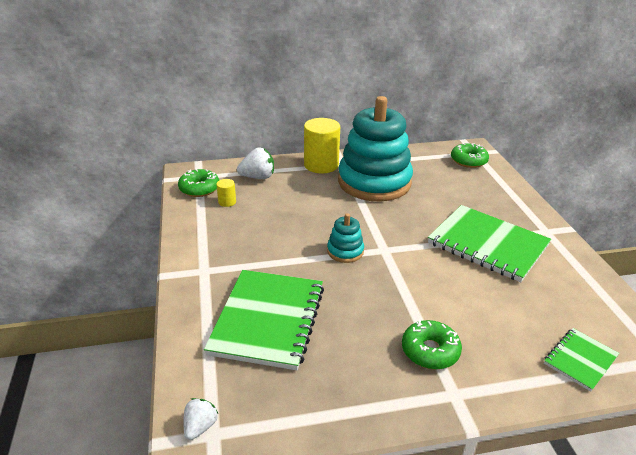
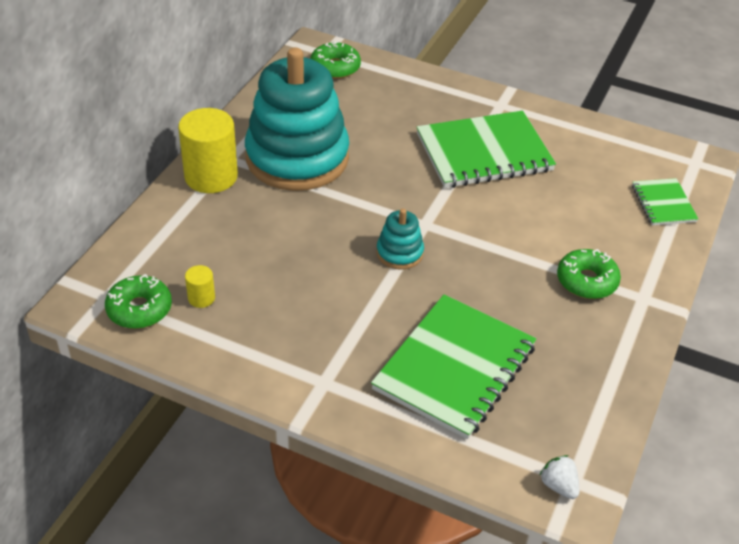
camera: 55 degrees left, 10 degrees up
green notebook [204,270,324,370] -> green notebook turned 75 degrees clockwise [371,294,537,439]
white strawberry [237,148,274,179] -> none

